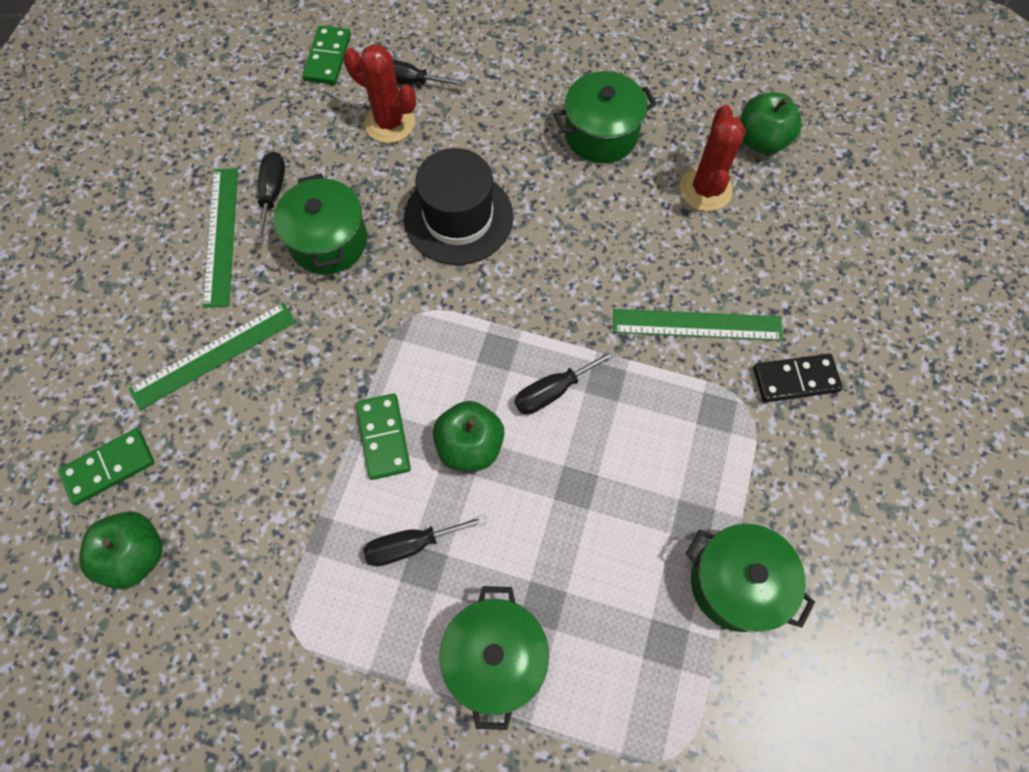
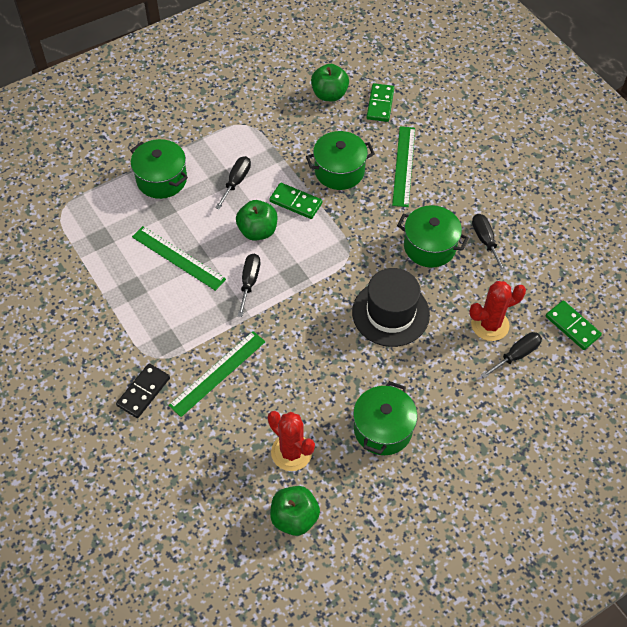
camera: 130 degrees right, 10 degrees down
green ruler [203,168,238,308] -> green ruler moved to [132,226,226,291]
black screwdriver [255,152,285,244] -> black screwdriver turned 150 degrees counterclockwise [472,214,506,273]
green pot [686,524,815,632] -> green pot moved to [306,131,375,190]

